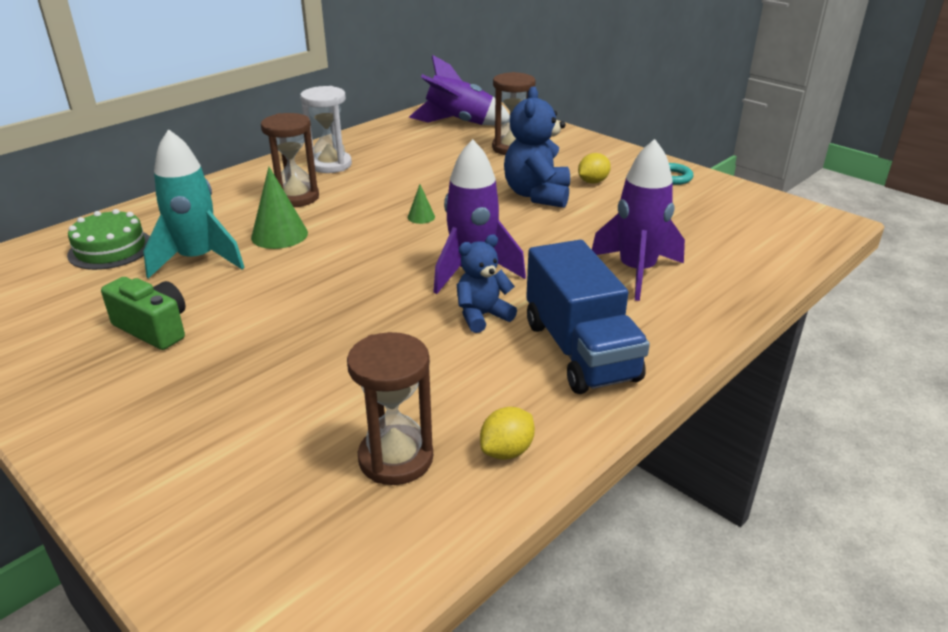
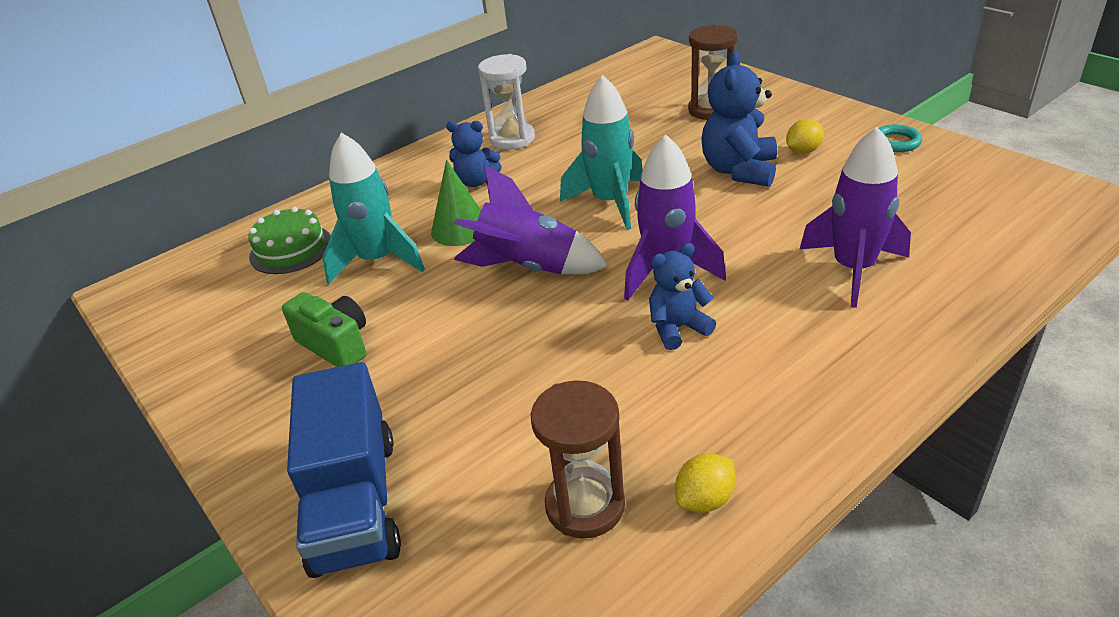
camera: 10 degrees right, 5 degrees up
brown hourglass [261,113,319,207] -> blue teddy bear [446,121,501,187]
green cone [408,184,435,224] -> turquoise rocket [560,75,643,230]
purple rocket [409,55,510,125] -> purple rocket moved to [454,165,608,274]
blue truck [526,240,650,394] -> blue truck moved to [287,362,401,578]

